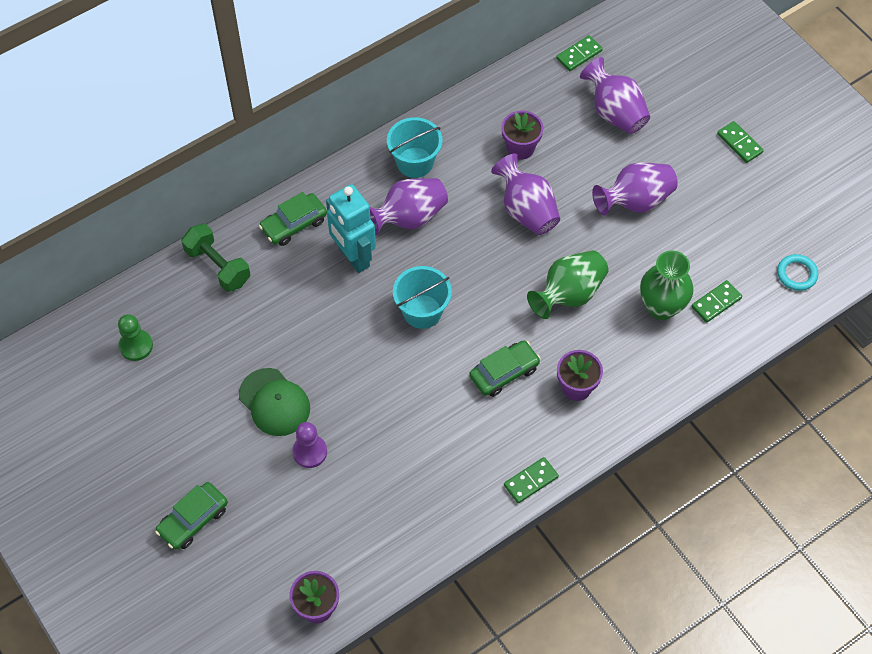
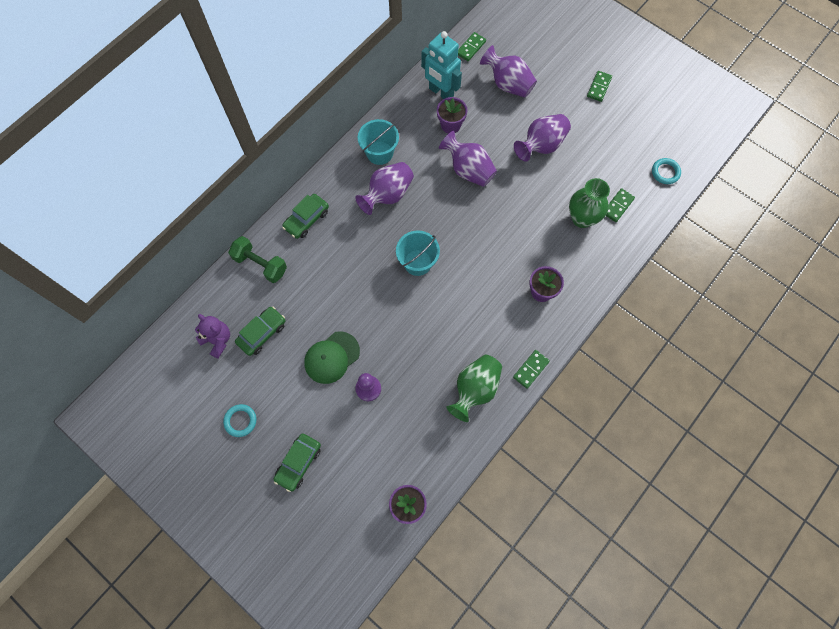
camera: 15 degrees left, 10 degrees up
green pawn [118,314,153,361] -> purple teddy bear [195,314,230,359]
green cap [239,368,310,436] -> green cap turned 105 degrees clockwise [304,331,360,384]
turquoise robot [326,184,376,273] -> turquoise robot moved to [421,31,462,99]
green car [469,340,541,397] -> green car moved to [235,307,285,356]
green vase [527,250,608,319] -> green vase moved to [446,355,502,422]
green domino [717,121,764,163] -> green domino turned 75 degrees clockwise [587,71,612,102]
none -> turquoise ring [223,404,256,437]

